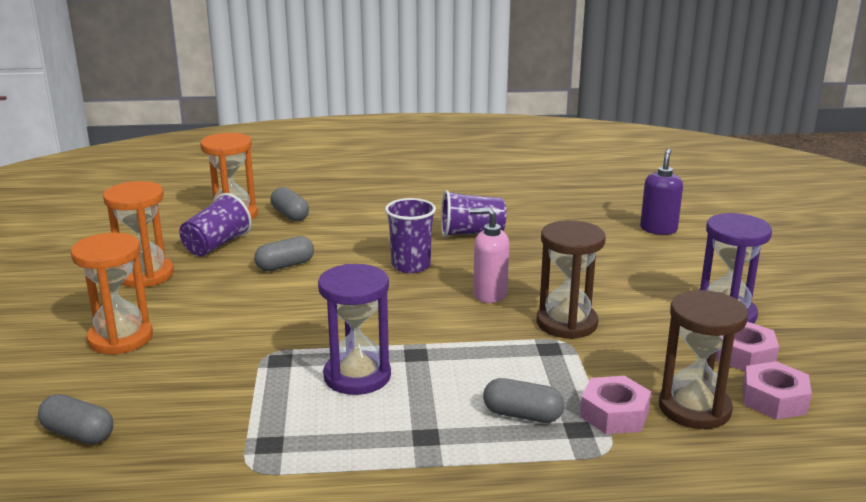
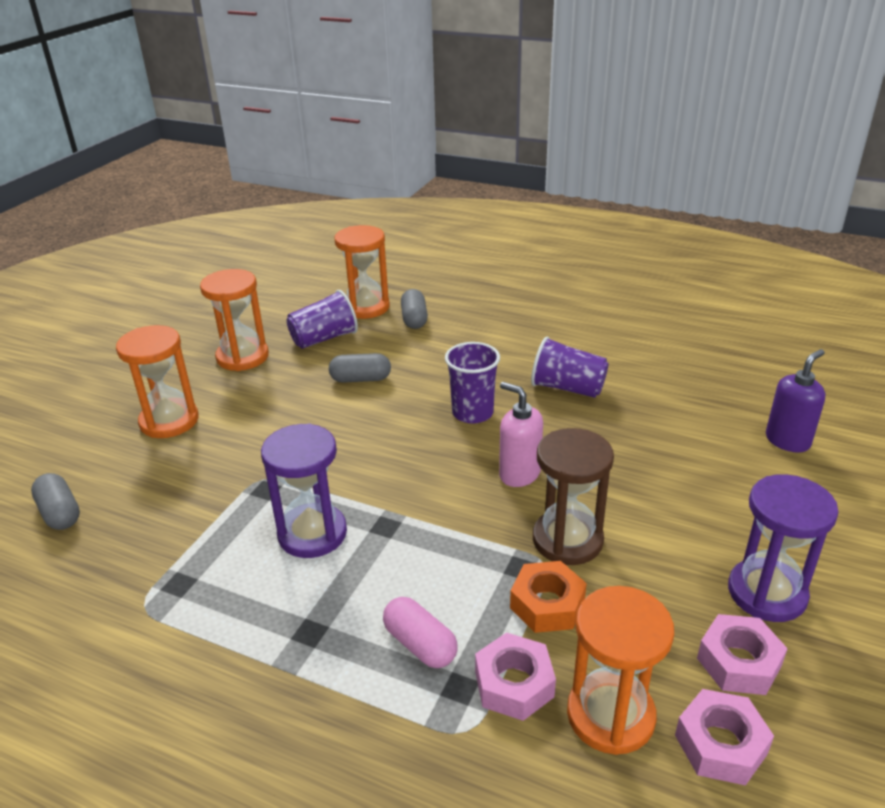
camera: 30 degrees right, 10 degrees up
grey capsule [483,378,564,423] -> pink capsule [383,597,458,668]
brown hourglass [659,290,748,429] -> orange hourglass [567,586,674,755]
none -> orange nut [510,561,587,633]

